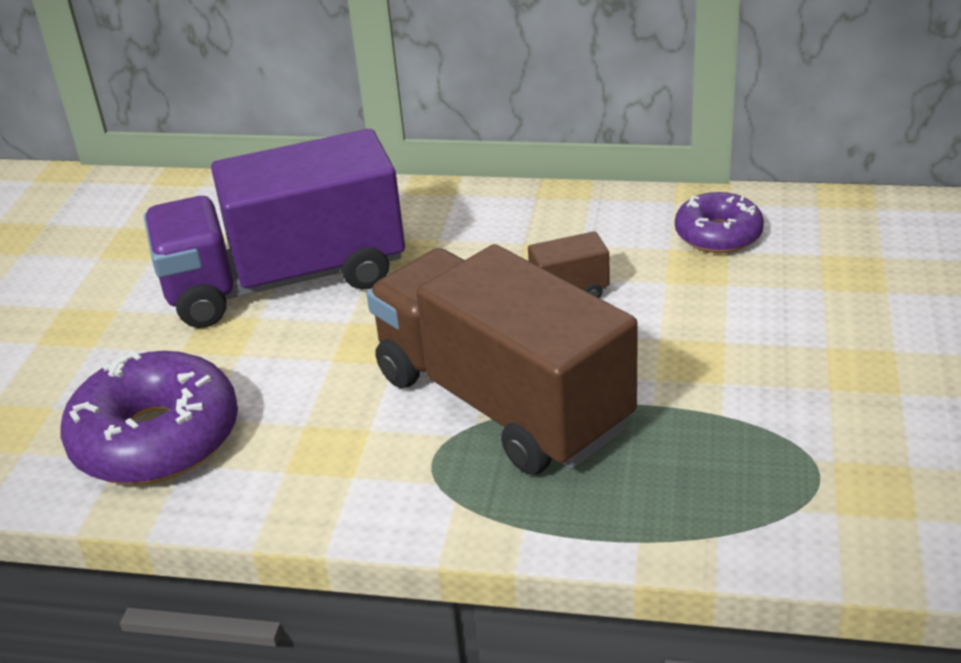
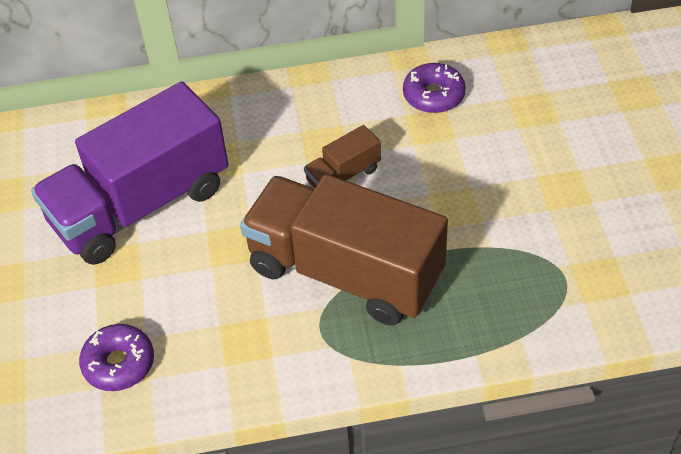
camera: 20 degrees left, 15 degrees up
purple donut [60,351,238,485] -> purple donut [79,324,154,391], size x0.60

